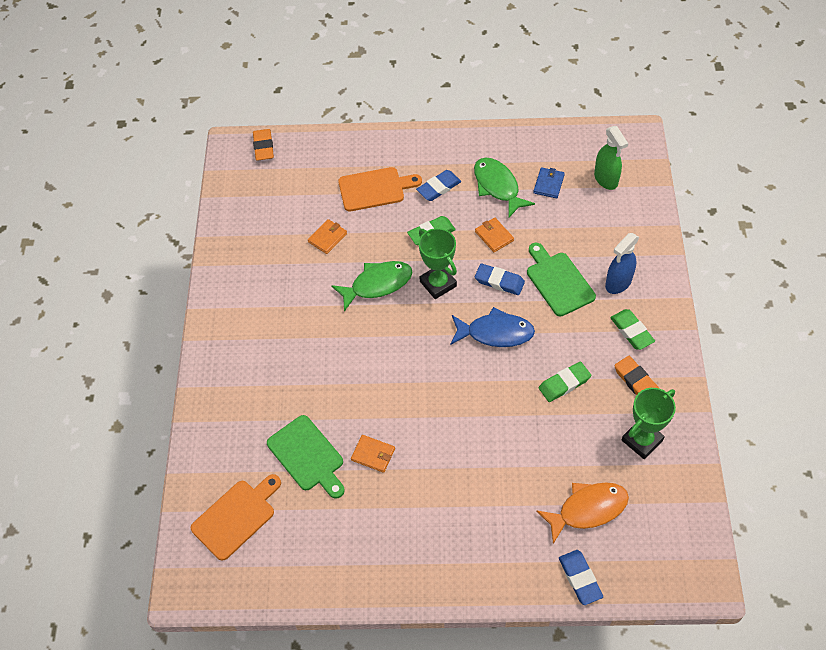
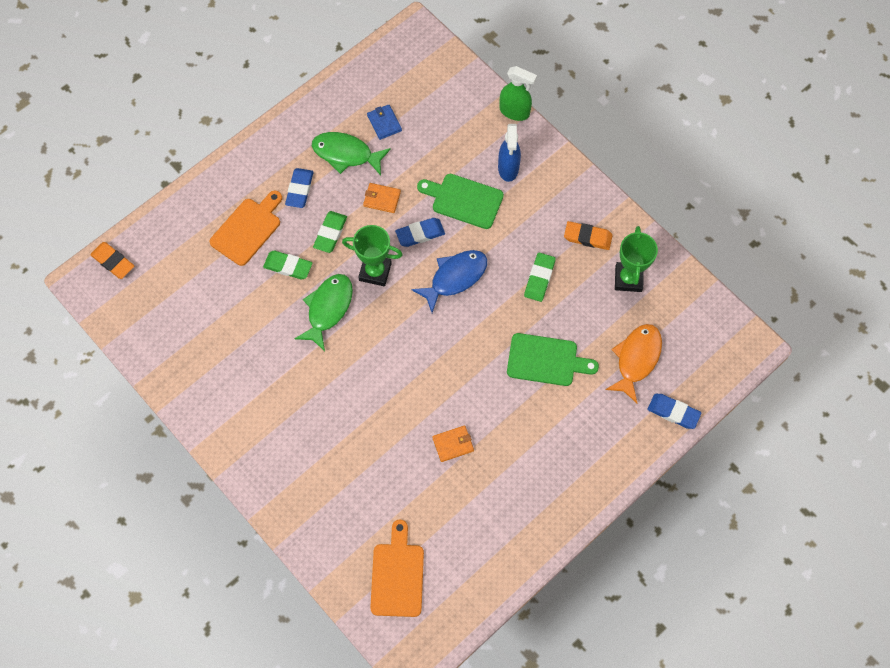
camera: 45 degrees left, 10 degrees up
green cutting board [267,415,345,499] -> green cutting board moved to [507,333,599,386]
orange wallet [308,219,347,254] -> none
green spray bottle [594,126,628,190] -> green spray bottle moved to [500,66,537,121]
green eraser [610,309,655,350] -> green eraser moved to [263,251,313,279]

